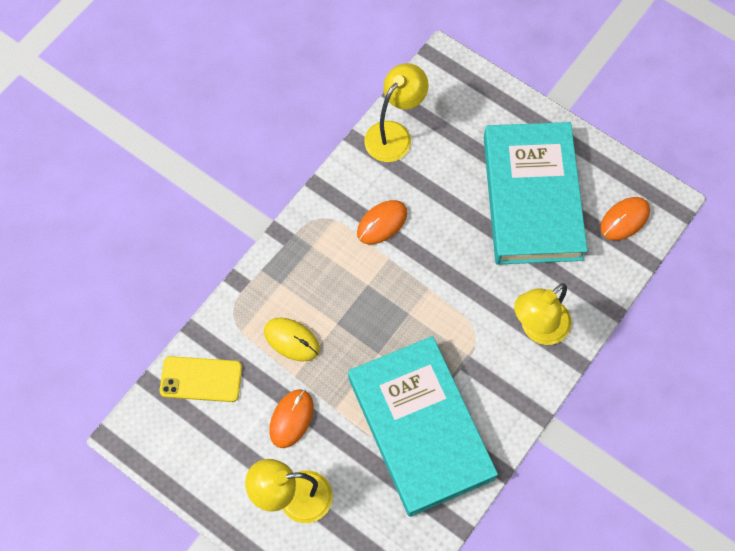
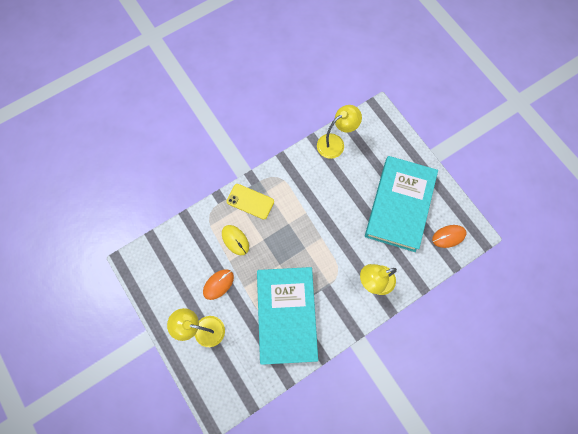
camera: 20 degrees right, 5 degrees up
yellow phone [160,356,242,402] -> yellow phone moved to [227,184,274,220]
orange mouse [357,200,407,244] -> none

